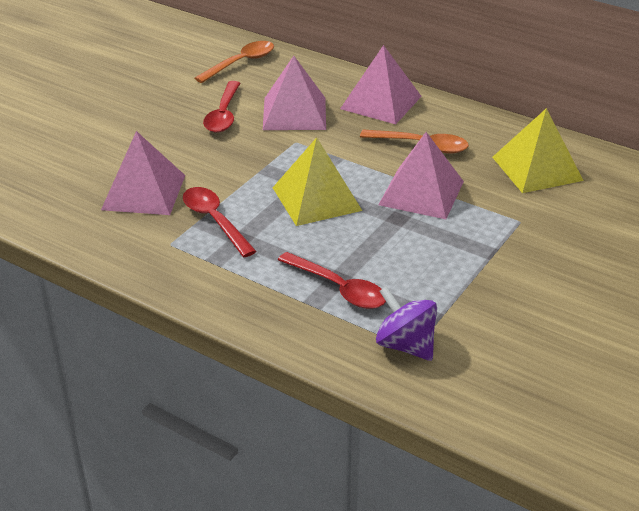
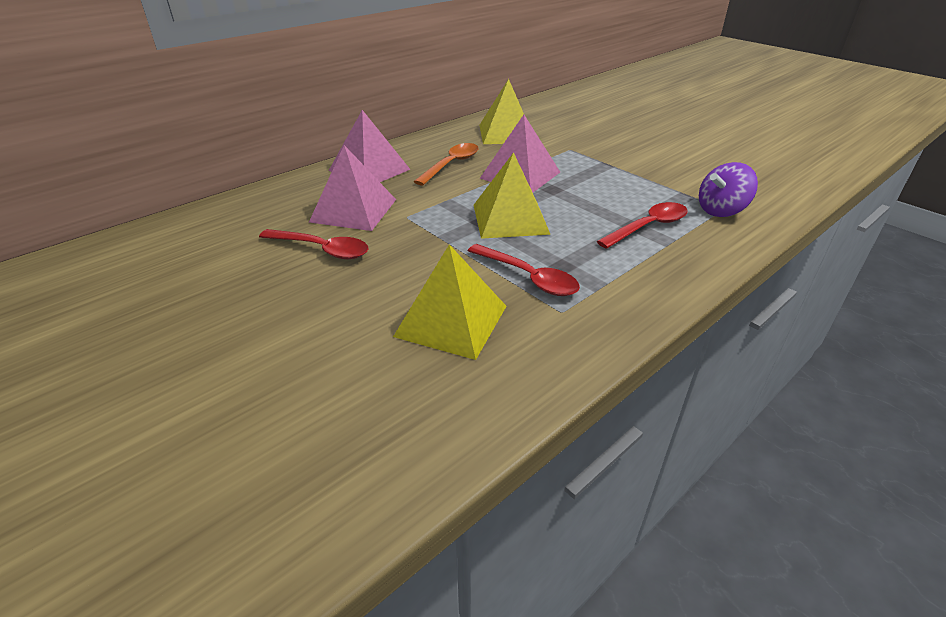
camera: 75 degrees left, 0 degrees up
pink pyramid [101,131,185,215] -> yellow pyramid [393,244,506,360]
red spoon [183,187,257,257] -> red spoon turned 120 degrees counterclockwise [468,244,580,296]
orange spoon [195,41,274,83] -> none

